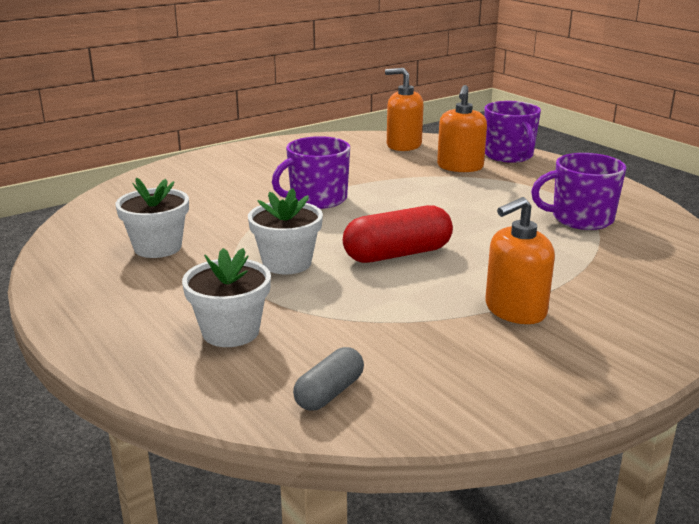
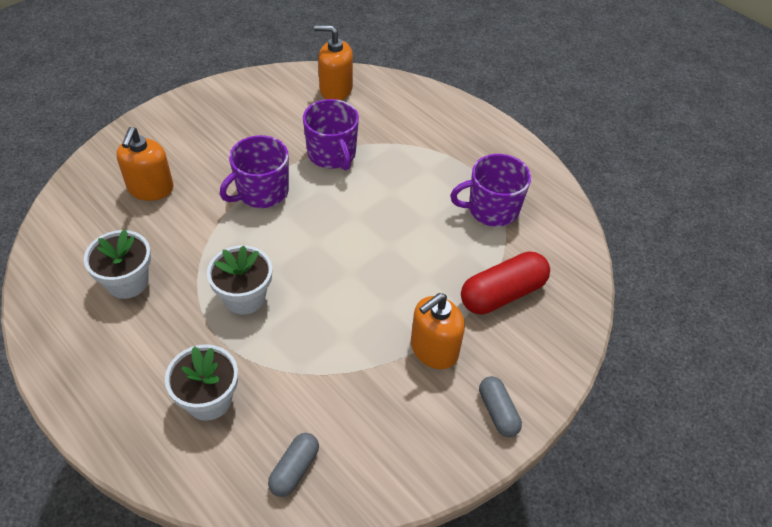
camera: 10 degrees left, 25 degrees up
red capsule [343,205,453,263] -> red capsule moved to [461,252,550,314]
orange soap dispenser [437,85,487,172] -> orange soap dispenser moved to [116,127,174,201]
purple mug [484,101,541,163] -> purple mug moved to [303,99,359,171]
none -> grey capsule [479,376,522,437]

